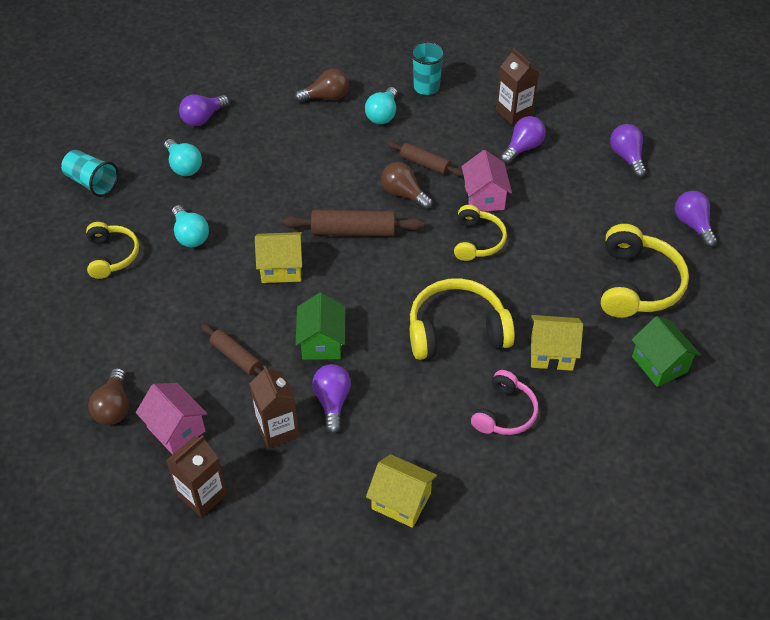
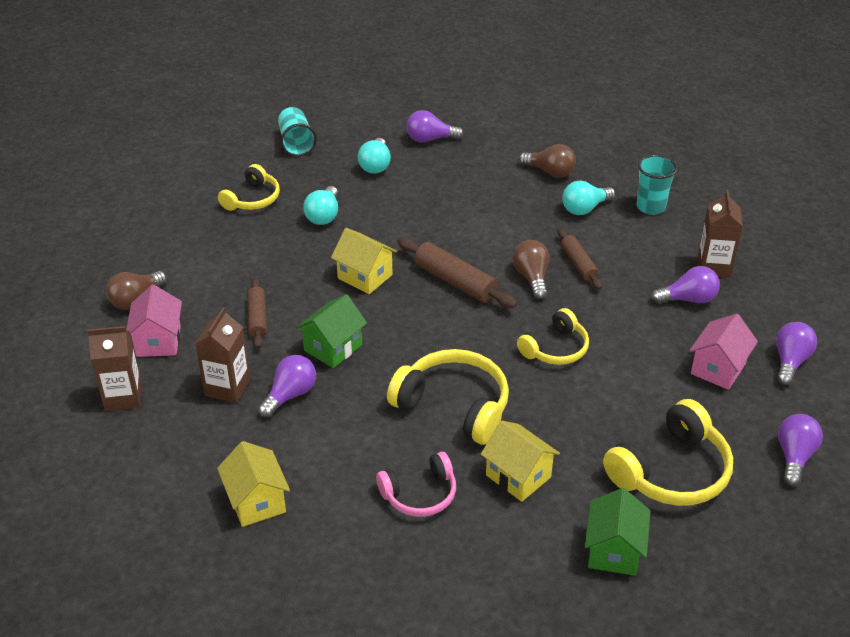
camera: 40 degrees right, 10 degrees down
pink house [462,150,512,212] -> pink house moved to [689,314,758,390]

